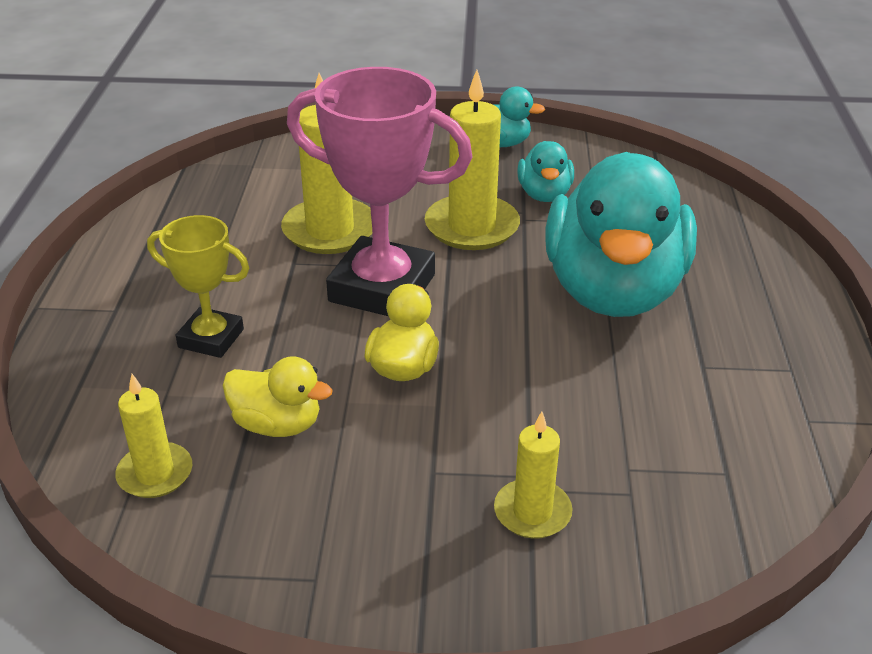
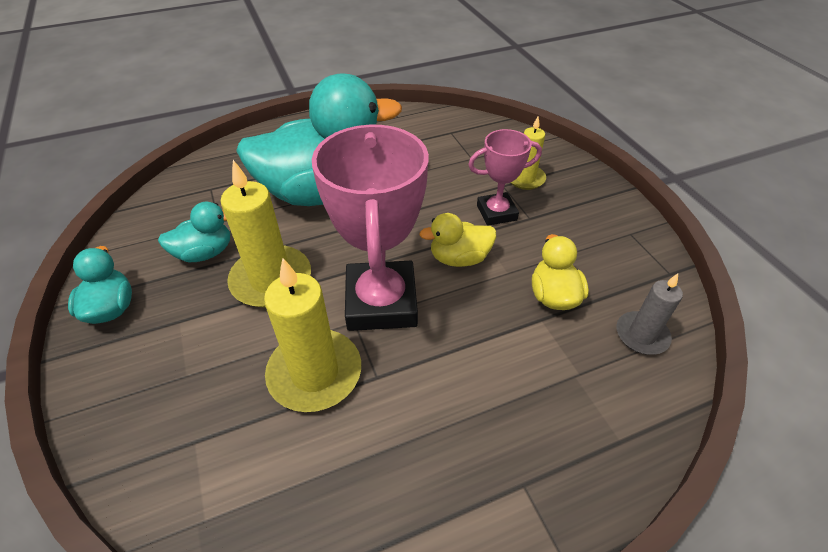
camera: 115 degrees left, 10 degrees up
yellow candle [115,374,192,498] -> grey candle [616,274,683,355]
yellow trophy [147,215,249,358] -> none
none -> pink trophy [468,129,542,226]

